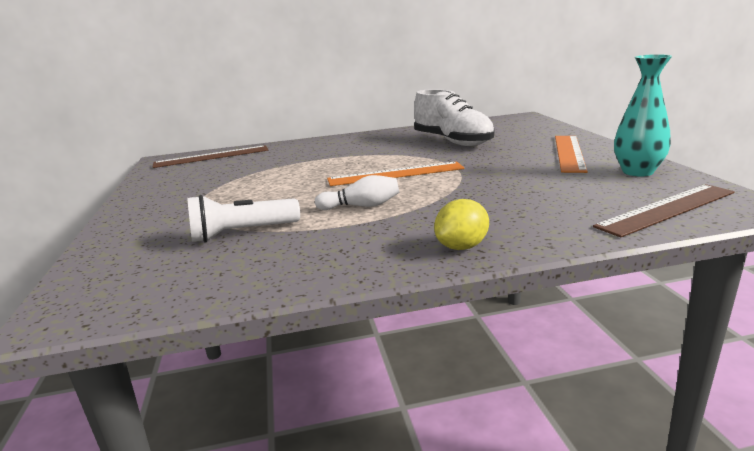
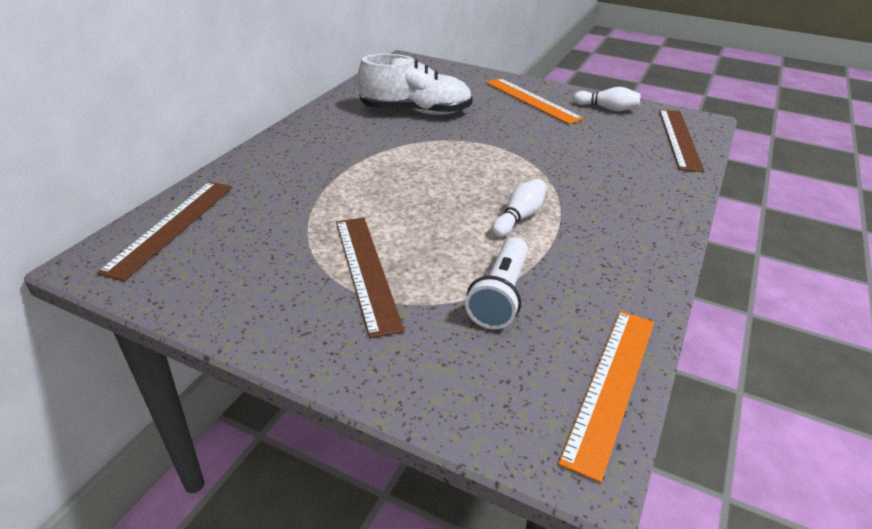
camera: 55 degrees left, 15 degrees up
orange ruler [327,162,464,186] -> orange ruler moved to [558,311,654,483]
yellow lemon [434,199,489,250] -> none
turquoise vase [614,54,672,176] -> white bowling pin [573,87,641,111]
none -> brown ruler [336,218,405,338]

